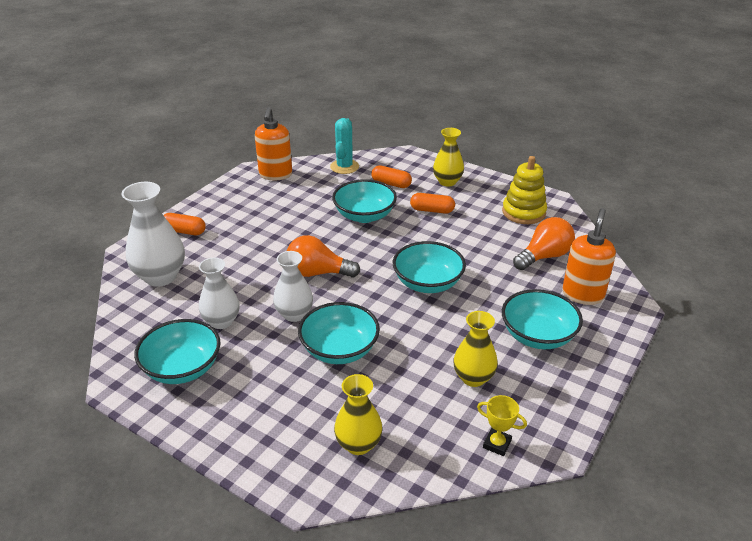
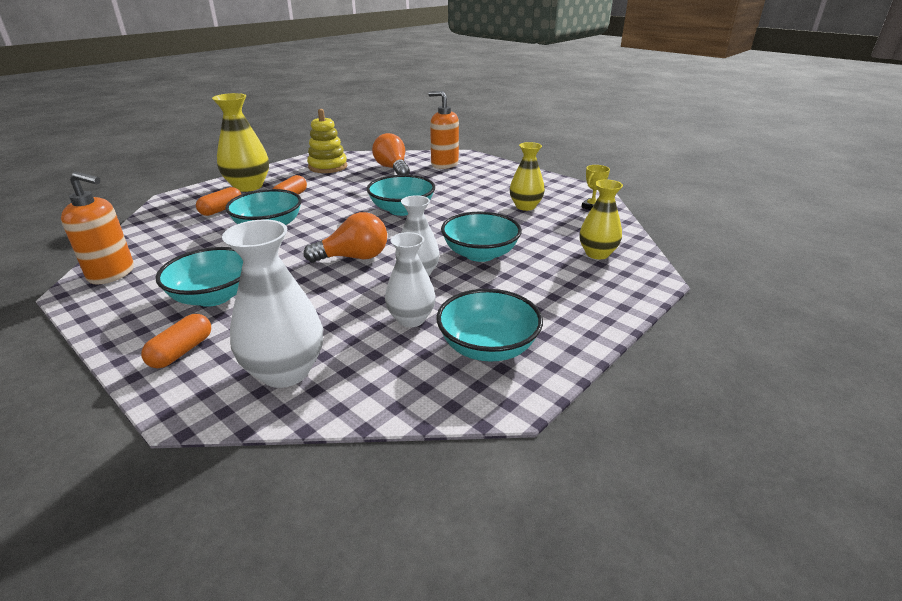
camera: 80 degrees left, 5 degrees down
orange light bulb [287,235,360,278] -> orange light bulb turned 120 degrees counterclockwise [304,212,387,262]
turquoise cactus [330,118,359,174] -> none
yellow vase [433,128,464,186] -> yellow vase [212,93,269,192], size x1.52
turquoise bowl [502,289,583,349] -> turquoise bowl moved to [156,247,243,307]

